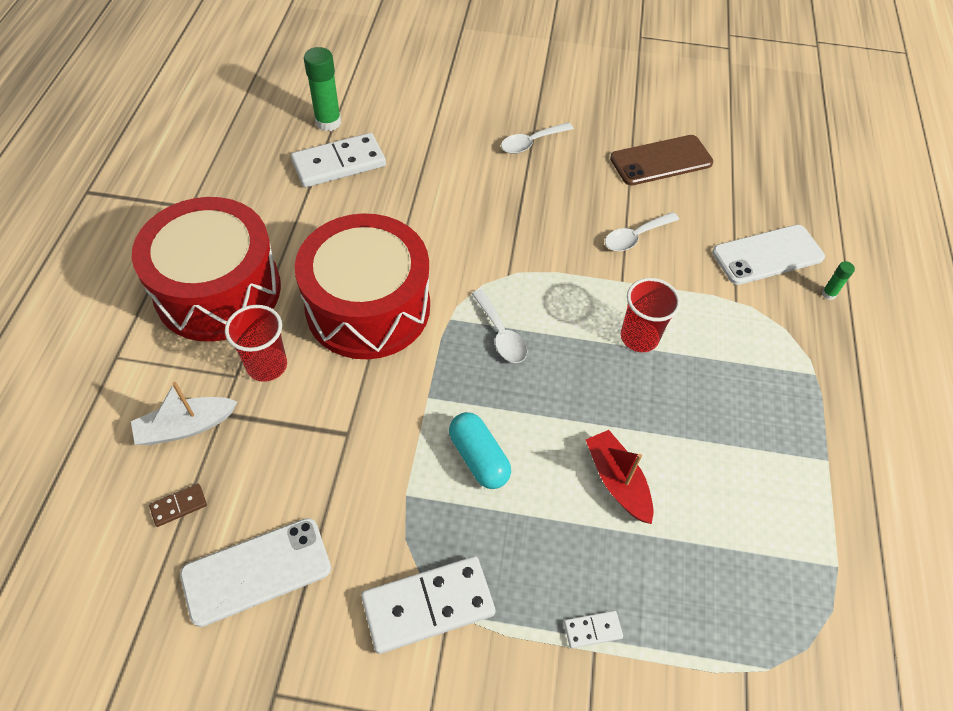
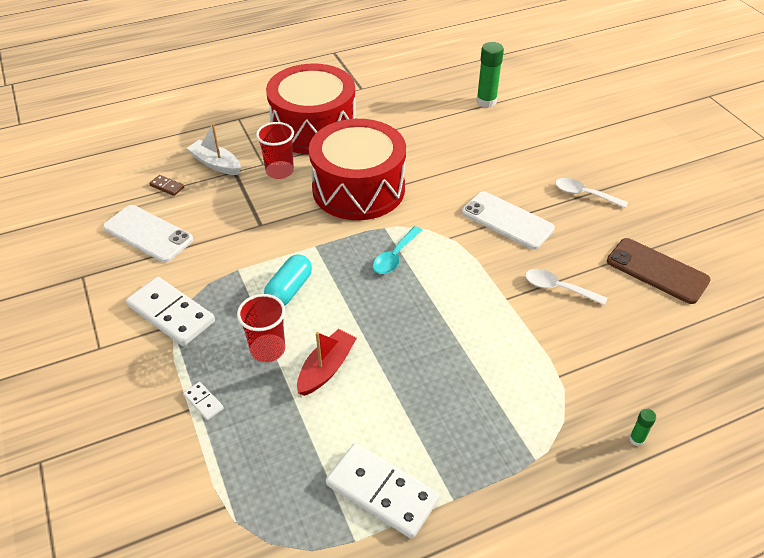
camera: 60 degrees right, 10 degrees down
white domino [291,133,386,187] -> white domino moved to [326,443,440,539]
white spoon [471,289,528,363] -> turquoise spoon [373,226,422,274]
red cup [621,278,681,352] -> red cup moved to [237,294,285,362]
white phone [712,225,825,285] -> white phone moved to [462,191,555,250]

